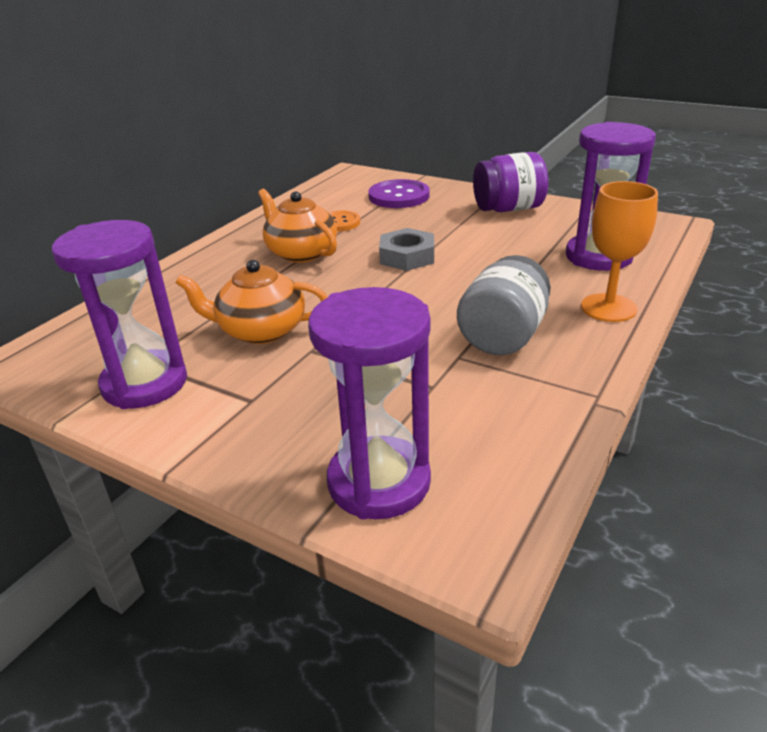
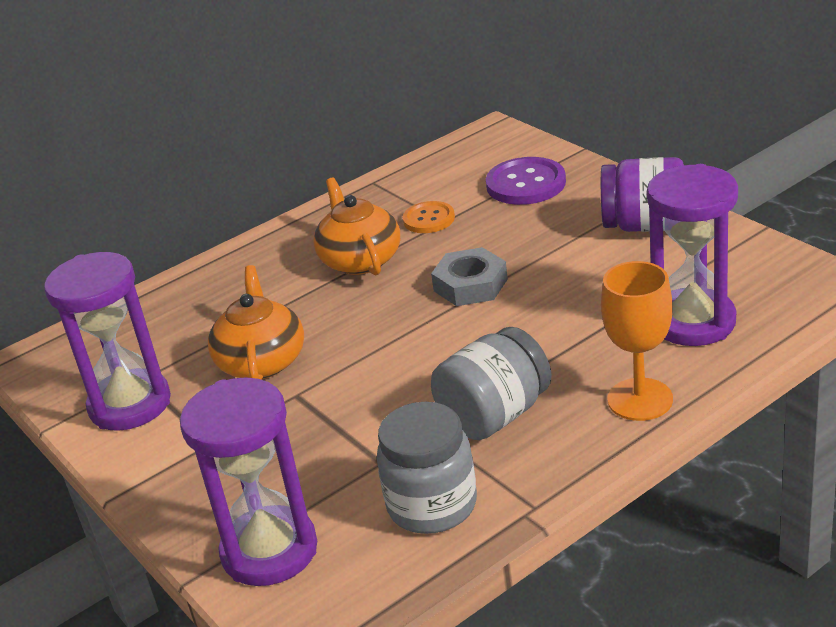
camera: 25 degrees right, 0 degrees up
orange teapot [175,260,328,344] -> orange teapot turned 60 degrees clockwise [208,265,304,380]
none -> grey jar [377,402,477,534]

